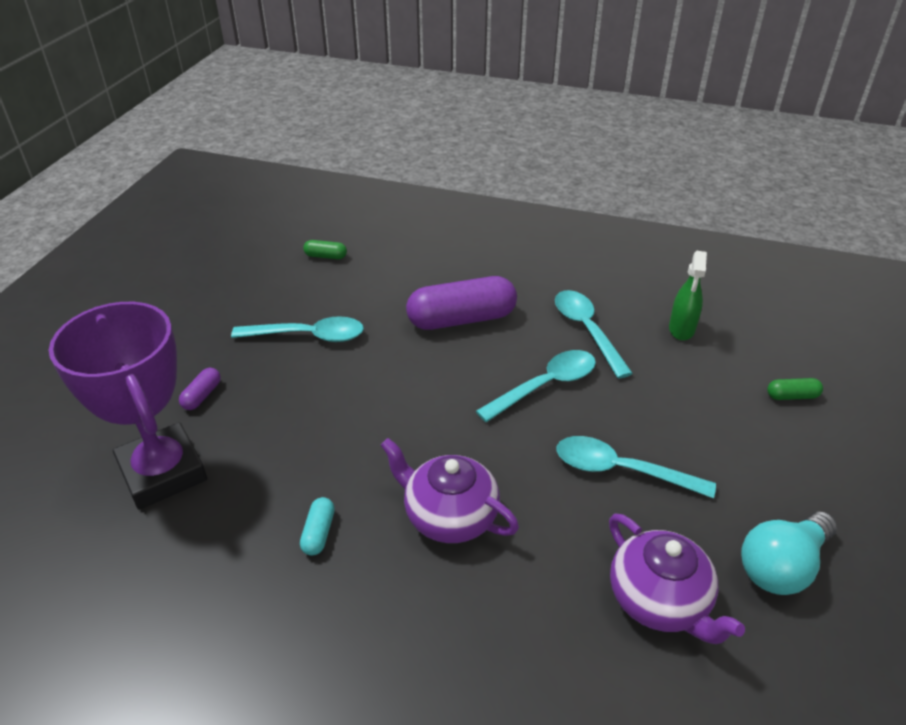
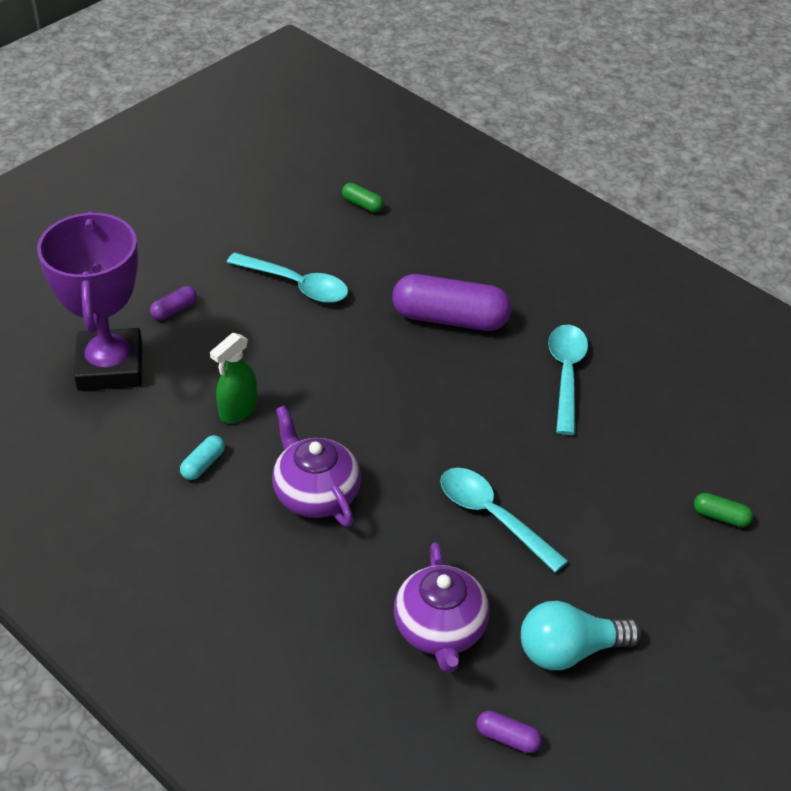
camera: 25 degrees right, 5 degrees up
turquoise spoon [476,350,596,422] -> none
green spray bottle [669,251,707,341] -> green spray bottle moved to [210,333,257,423]
none -> purple capsule [476,711,542,753]

